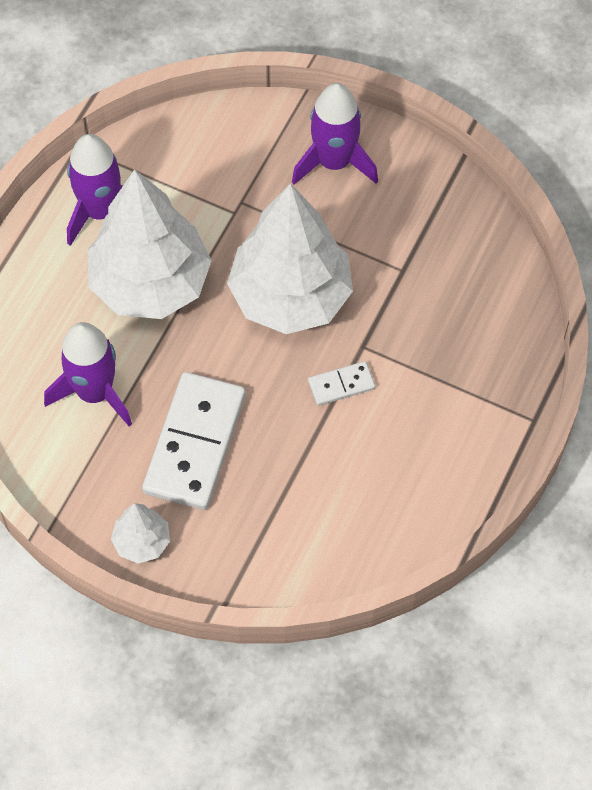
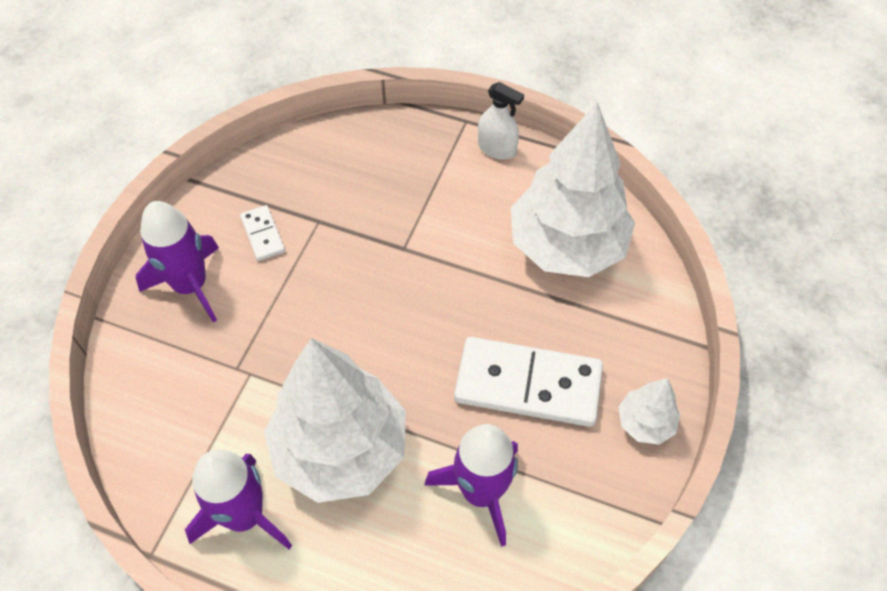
camera: 95 degrees left, 5 degrees down
white tree [227,183,353,334] -> white tree moved to [511,102,635,277]
white domino [308,361,376,406] -> white domino moved to [240,205,285,261]
none -> white spray bottle [478,82,524,160]

